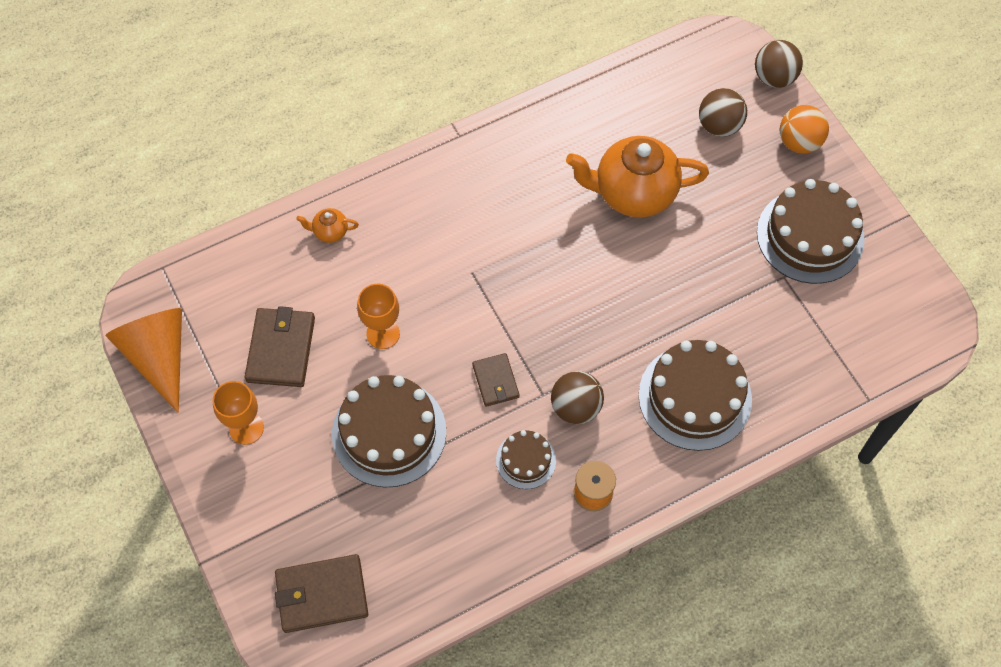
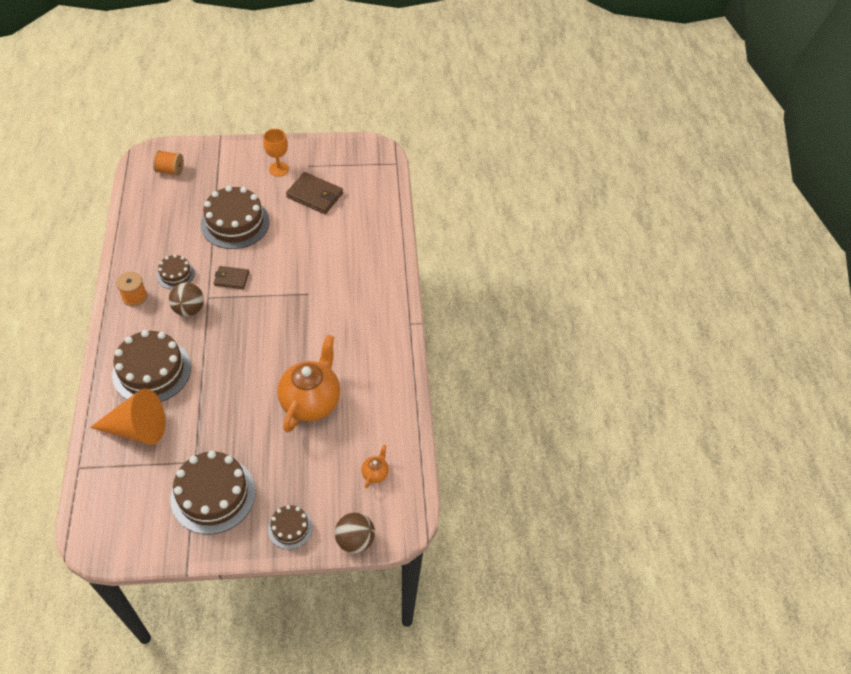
camera: 110 degrees right, 10 degrees down
orange cone [105,308,182,413] -> orange cone moved to [90,388,165,445]
brown wallet [275,554,368,633] -> orange spool [153,150,184,176]
orange teapot [296,208,359,243] -> orange teapot moved to [361,445,389,488]
orange goblet [357,284,400,349] -> none
brown ball [699,88,747,137] -> none
orange ball [780,105,829,154] -> brown cake [268,505,313,549]

